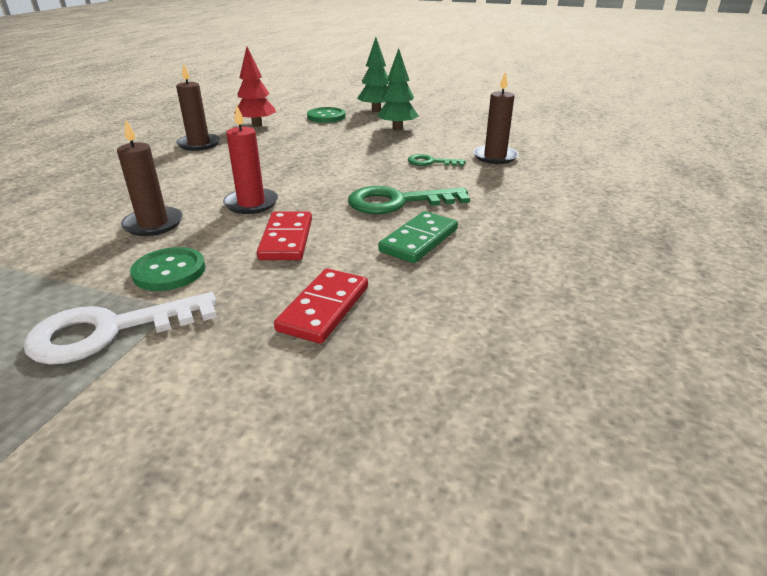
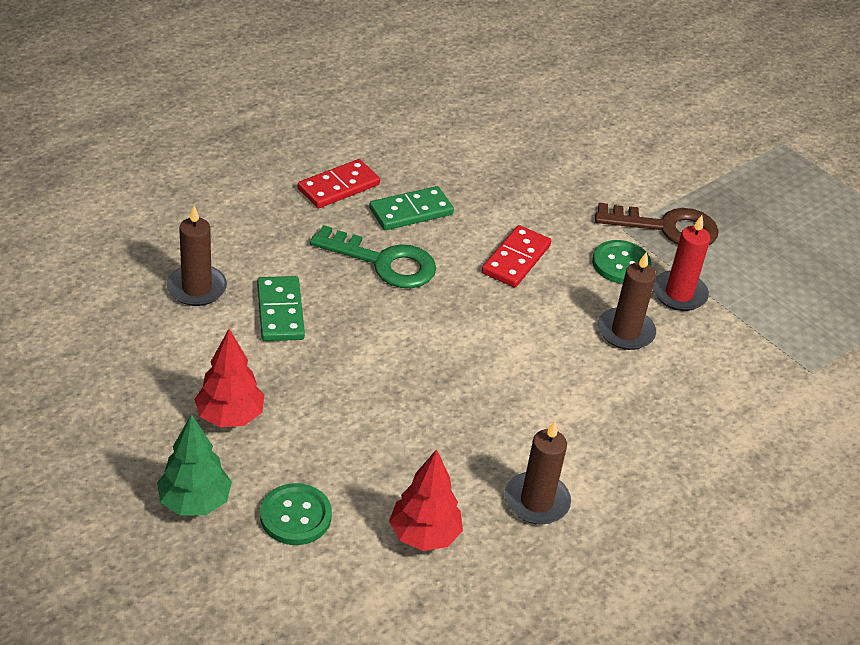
camera: 155 degrees left, 10 degrees up
white key [23,292,217,365] -> brown key [595,203,719,245]
red candle [223,106,278,214] -> red candle moved to [653,215,710,311]
red domino [274,268,368,344] -> red domino moved to [298,159,380,208]
green tree [377,48,419,130] -> red tree [194,329,264,427]
green key [408,154,465,166] -> green domino [257,276,305,341]

